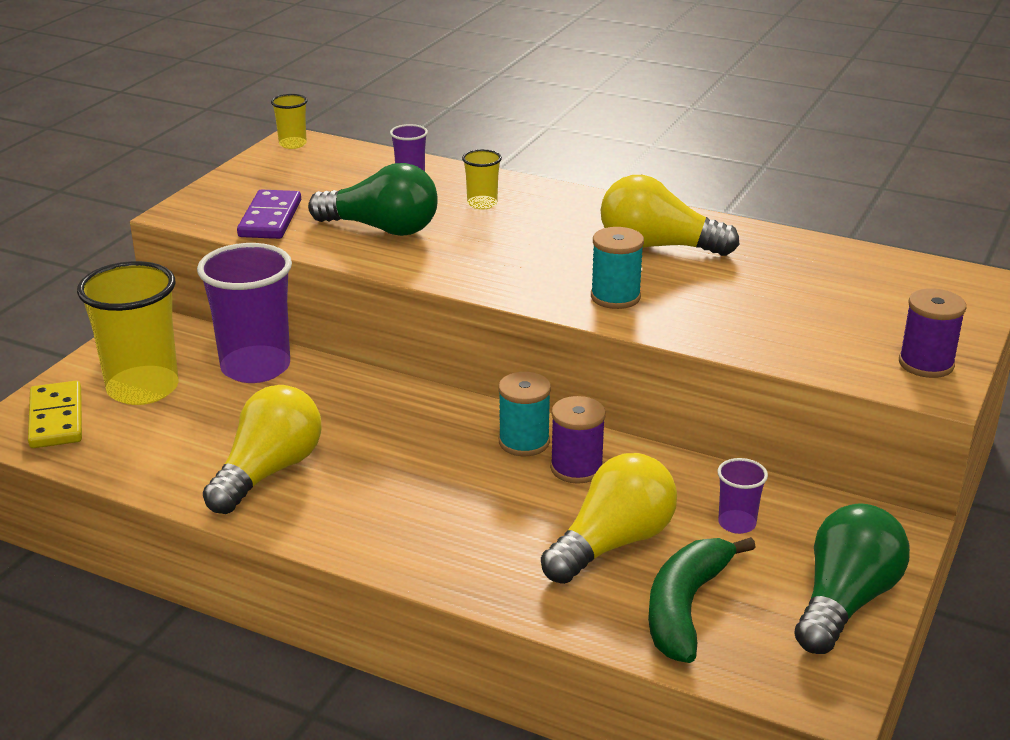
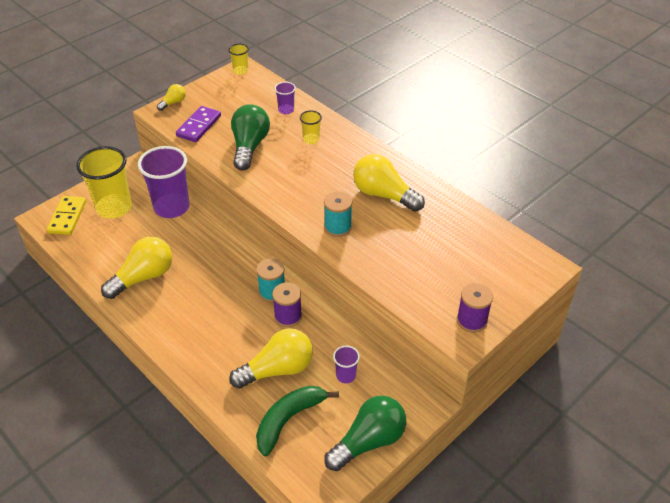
camera: 20 degrees right, 15 degrees up
green light bulb [308,163,438,236] -> green light bulb turned 120 degrees counterclockwise [231,104,270,170]
none -> yellow light bulb [157,84,186,111]

